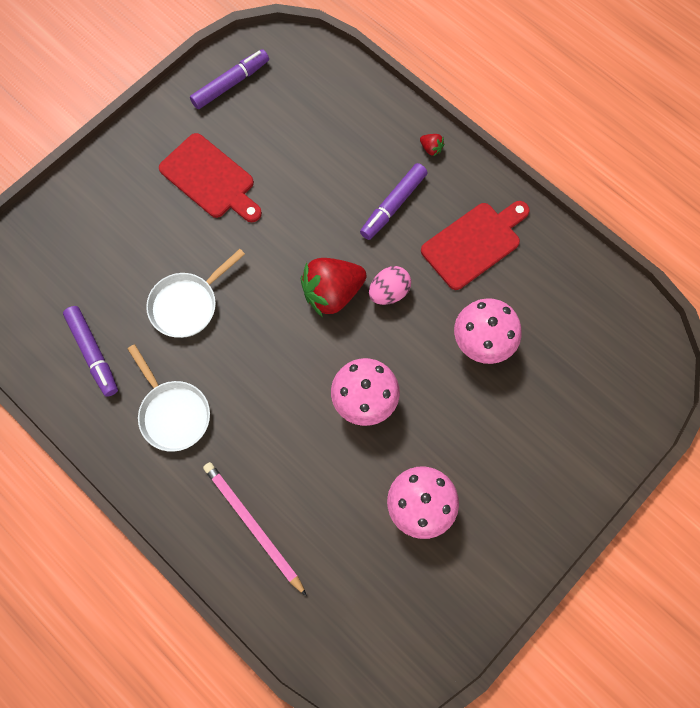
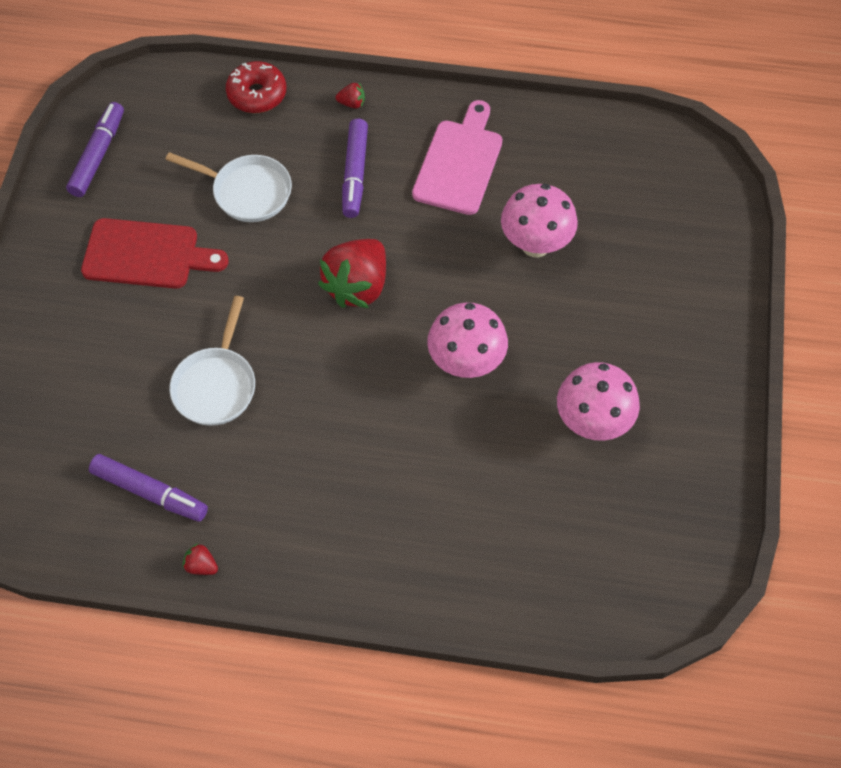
camera: 35 degrees left, 10 degrees down
white pan [128,344,210,452] -> white pan moved to [165,152,292,222]
pink pencil [203,462,307,596] -> none
pink egg [369,266,411,305] -> none
red cutting board [421,201,530,290] -> pink cutting board [412,100,503,215]
none -> red strawberry [183,543,218,575]
none -> red donut [226,61,286,113]

